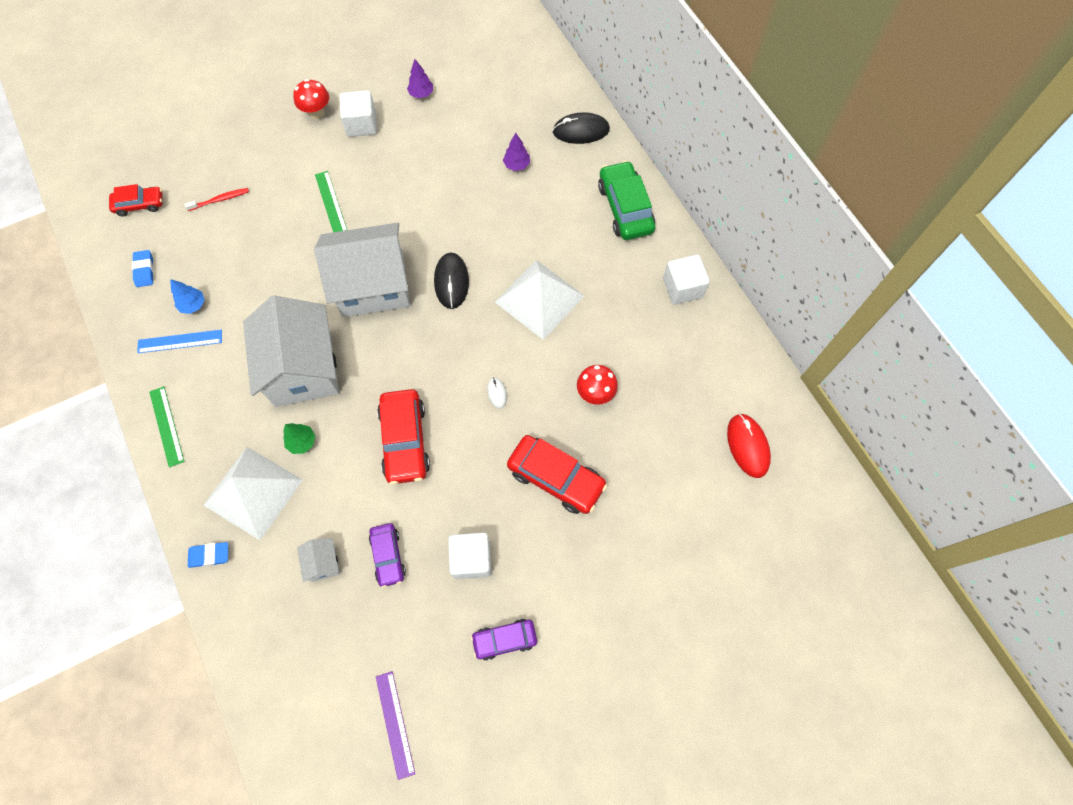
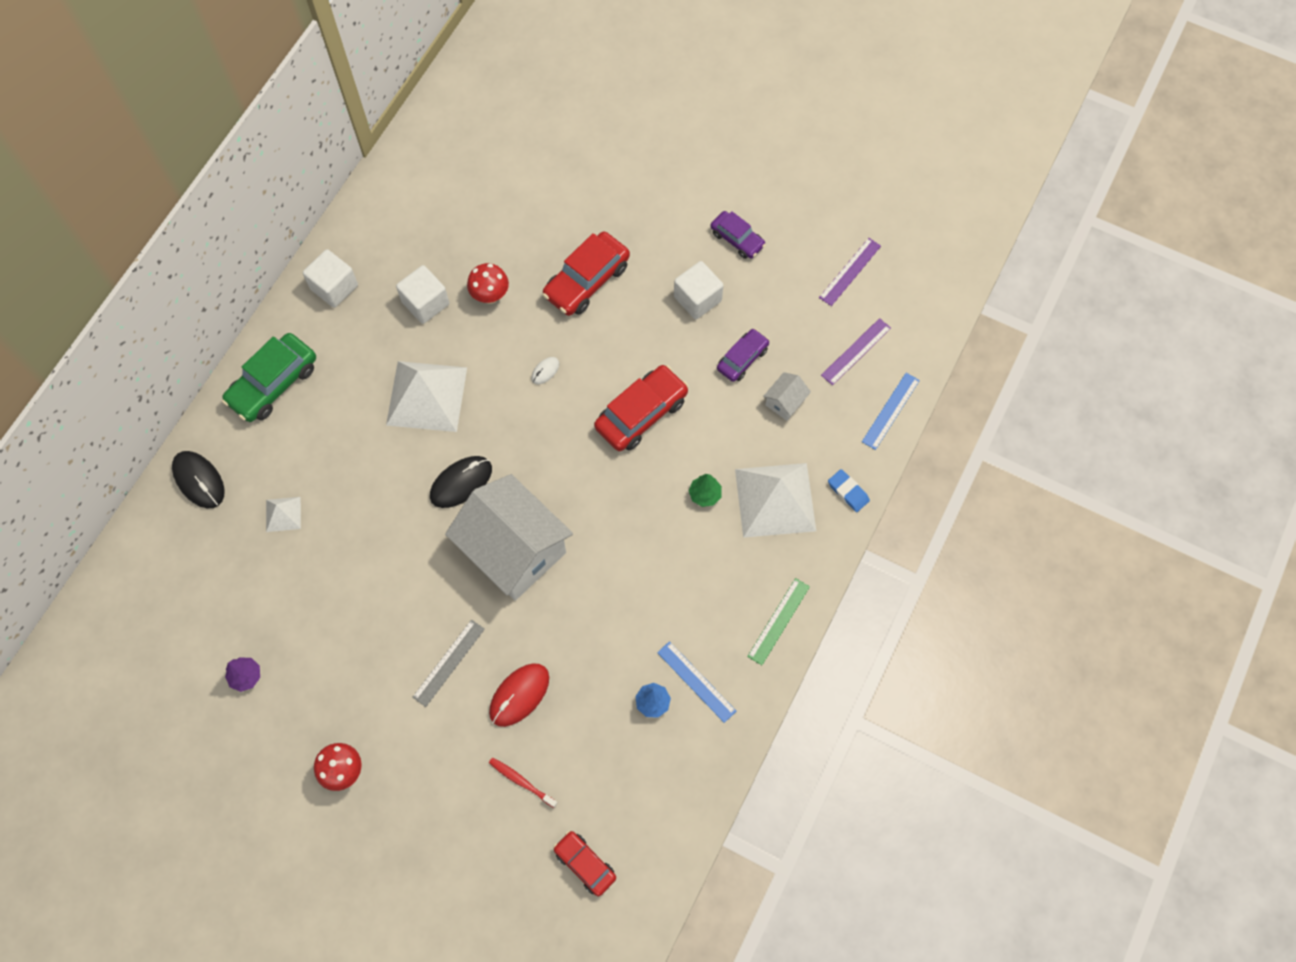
camera: 125 degrees left, 0 degrees up
blue eraser [132,250,154,287] -> none
white house [243,295,339,407] -> none
green ruler [315,171,347,232] -> grey ruler [412,620,485,707]
white cube [340,90,377,137] -> white cube moved to [396,265,449,324]
purple tree [503,133,530,171] -> white pyramid [266,497,301,532]
red car [507,435,607,514] -> red car turned 135 degrees counterclockwise [542,231,630,316]
red mouse [727,414,771,478] -> red mouse moved to [489,663,549,727]
none -> purple ruler [821,318,891,385]
none -> blue ruler [862,373,920,450]

